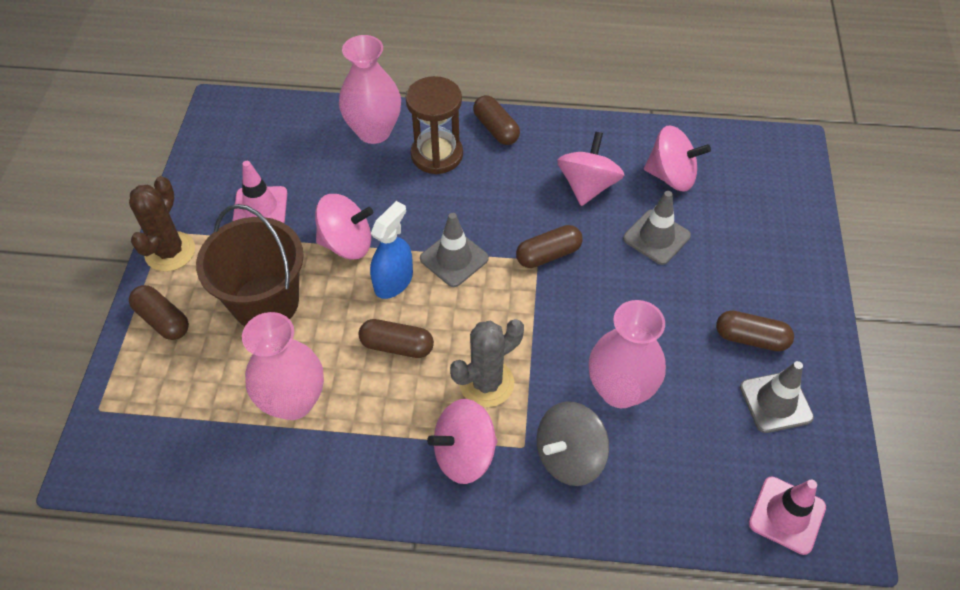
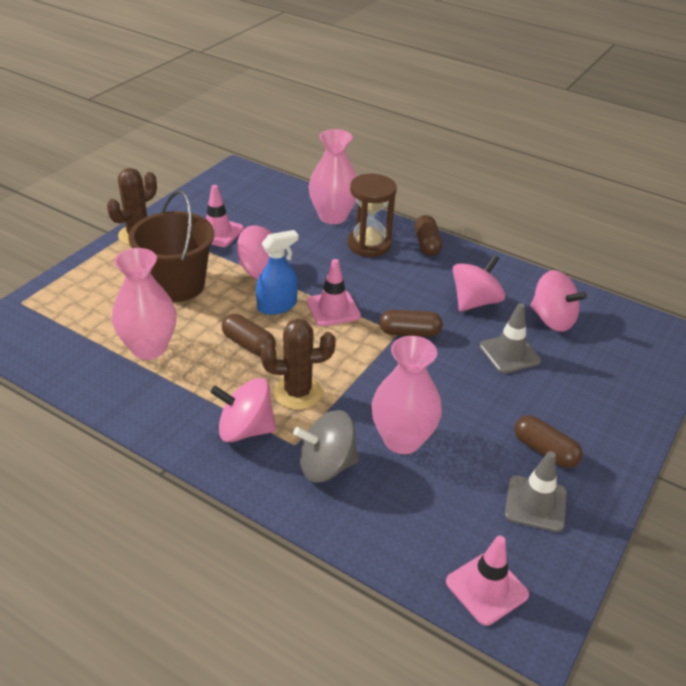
camera: 25 degrees right, 15 degrees down
brown capsule [129,285,189,340] -> none
grey traffic cone [420,213,489,287] -> pink traffic cone [307,259,361,326]
grey cactus [450,319,524,407] -> brown cactus [261,319,336,410]

